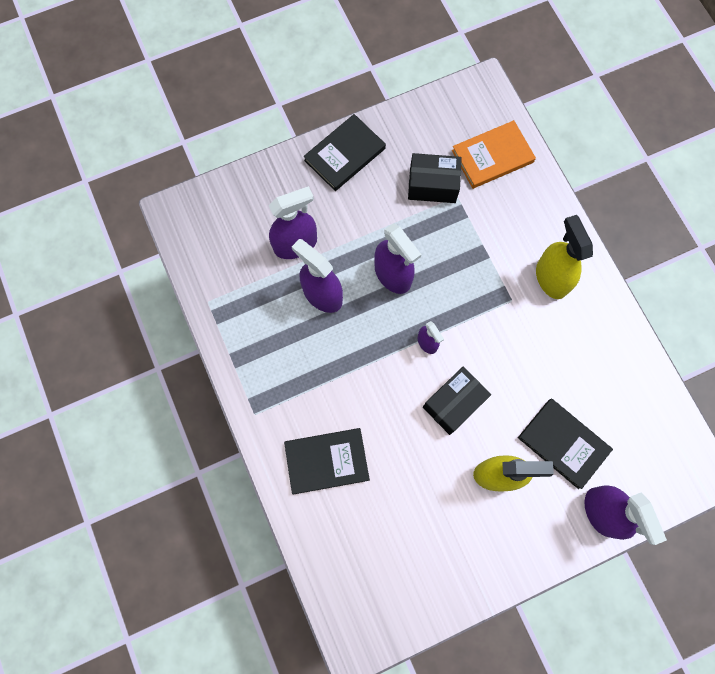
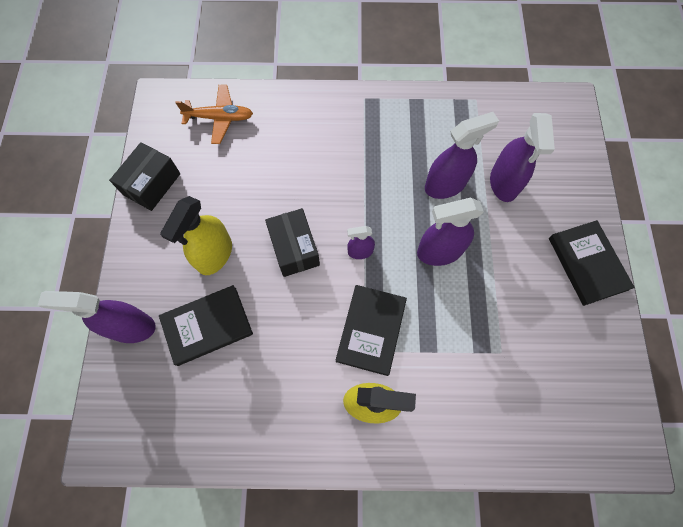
camera: 115 degrees right, 5 degrees down
black book [284,428,370,494] -> black book moved to [335,285,407,376]
black box [408,153,462,203] -> black box moved to [109,142,180,211]
orange book [452,120,536,189] -> none
none -> orange plane [175,85,253,144]

